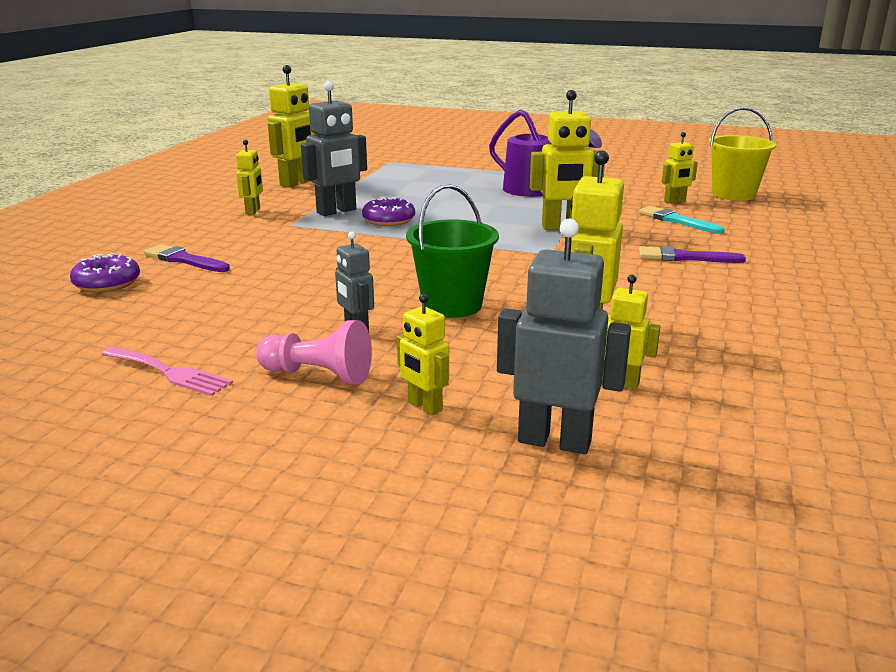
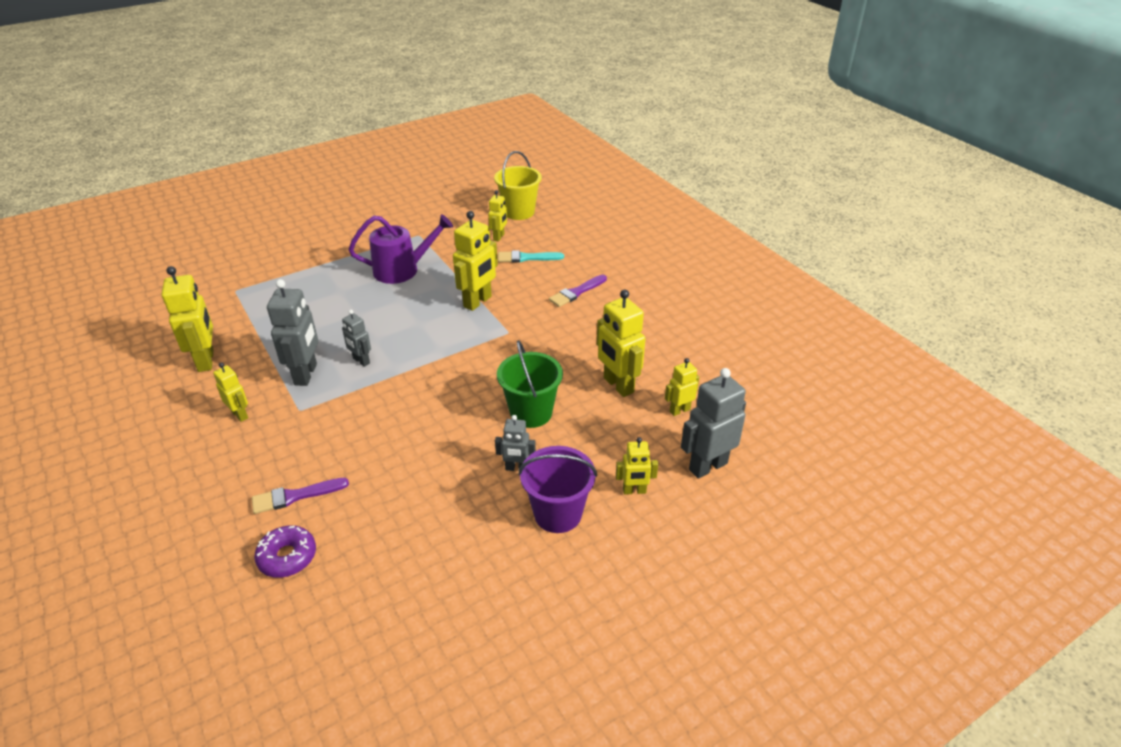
camera: 50 degrees left, 15 degrees up
pink fork [102,347,233,396] -> none
pink pawn [256,320,372,385] -> purple bucket [518,446,597,533]
purple donut [362,197,415,226] -> grey robot [342,310,371,367]

